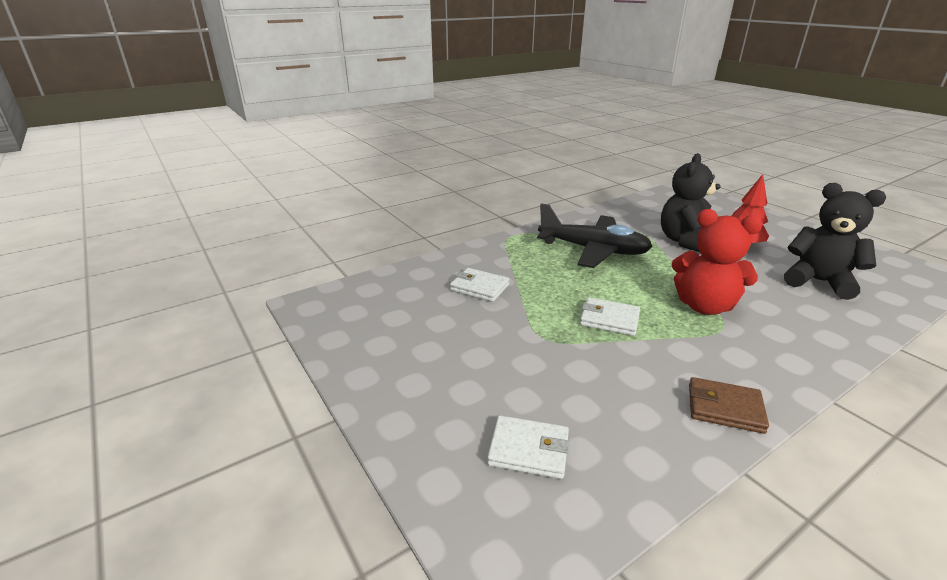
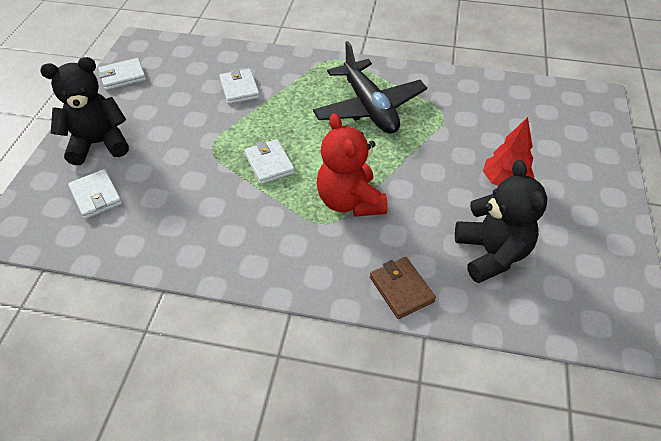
camera: 45 degrees right, 20 degrees up
black teddy bear [661,153,721,252] -> black teddy bear moved to [40,57,129,165]
brown wallet [689,377,769,434] -> brown wallet moved to [370,257,436,319]
none -> white wallet [98,58,146,90]

